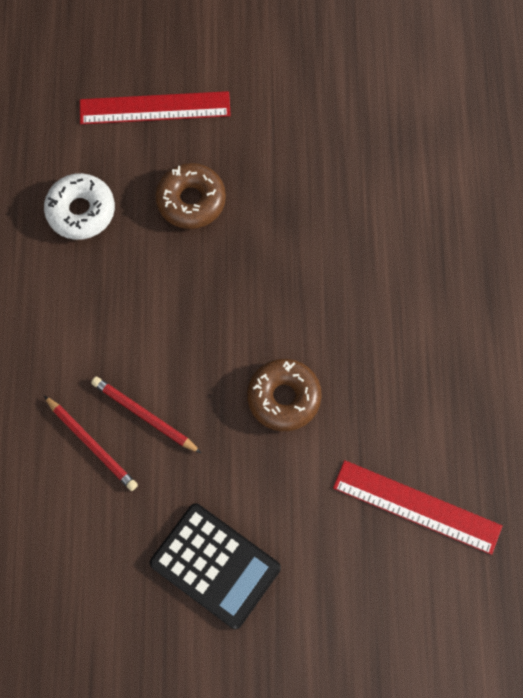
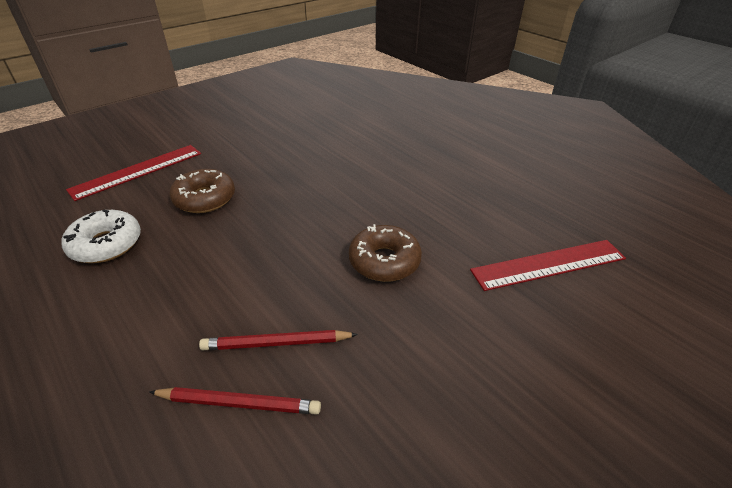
camera: 40 degrees left, 30 degrees down
black calculator [150,503,281,629] -> none

